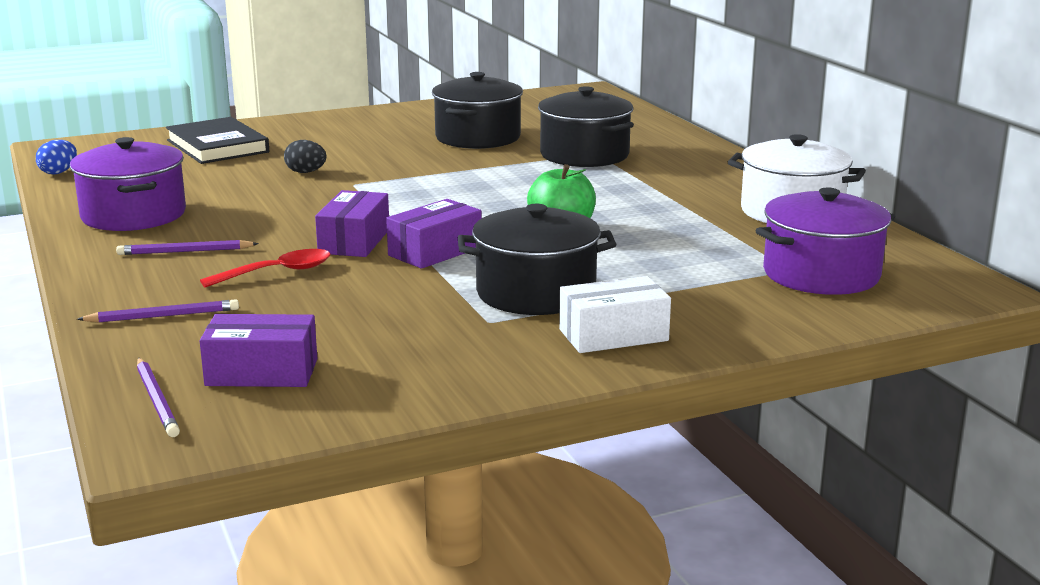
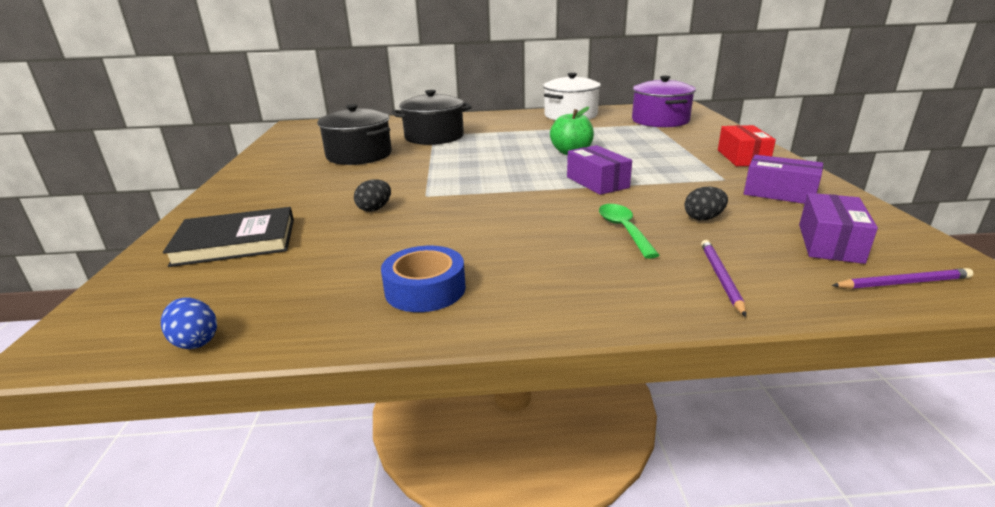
camera: 70 degrees left, 5 degrees up
purple pot [70,137,186,231] -> blue tape [381,246,466,312]
purple pencil [116,240,259,255] -> none
red spoon [200,249,331,288] -> green spoon [599,204,660,259]
purple box [315,190,389,257] -> purple box moved to [744,155,823,204]
black pot [458,204,616,315] -> none
white box [559,276,671,353] -> red box [718,125,776,166]
none -> black egg [684,186,728,220]

